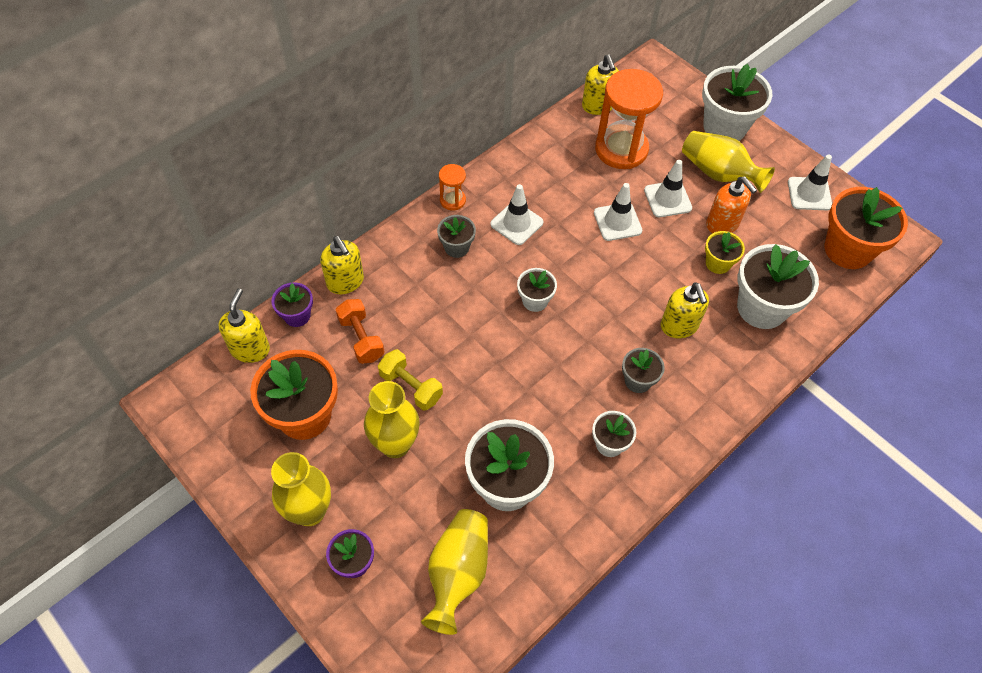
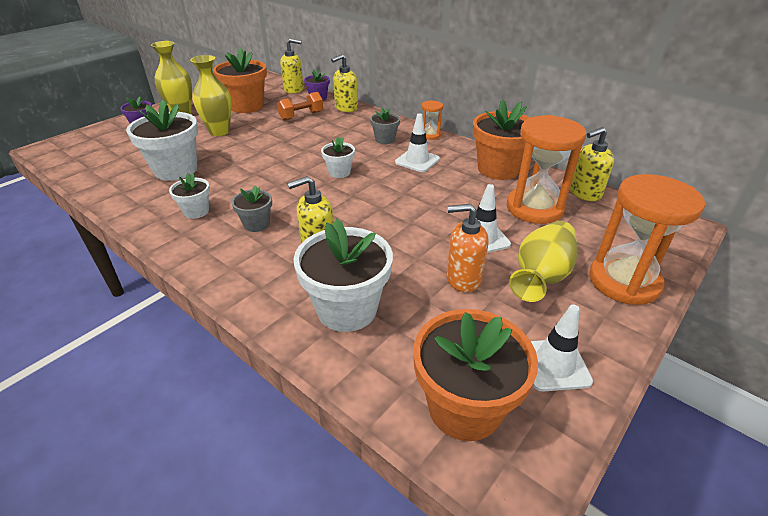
camera: 85 degrees right, 20 degrees down
yellow dumbbell [378,349,443,410] -> none
yellow vase [421,509,488,635] -> none
white traffic cone [594,183,643,241] -> none
white flower pot [702,64,772,141] -> orange hourglass [589,174,705,305]
yellow flower pot [705,231,745,274] -> none
orange soap dispenser [706,176,757,233] -> orange soap dispenser turned 45 degrees clockwise [446,204,488,292]
none -> orange flower pot [473,99,531,180]

